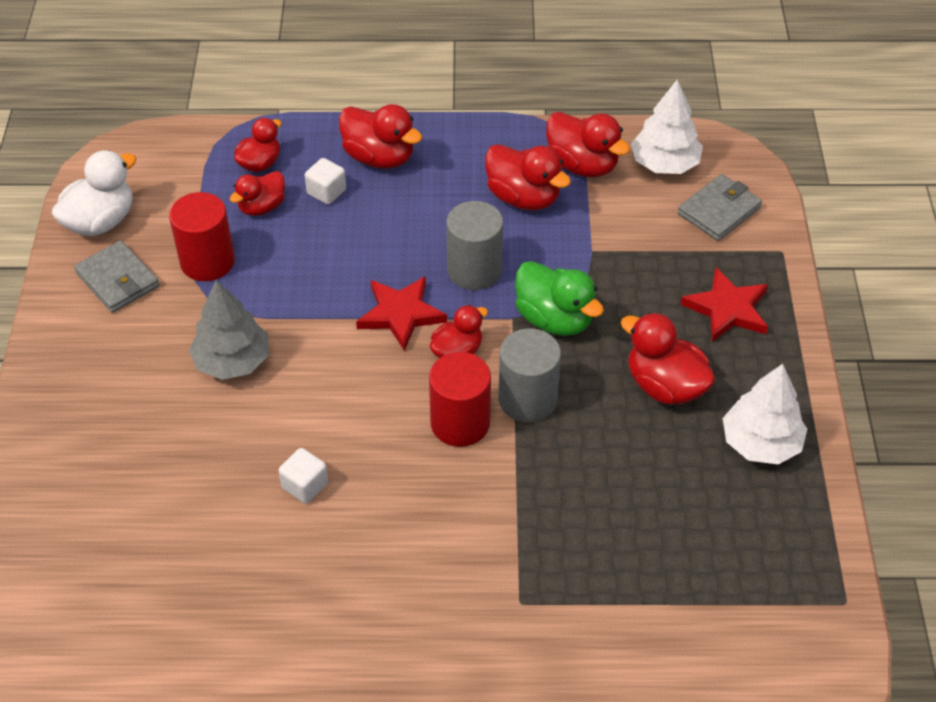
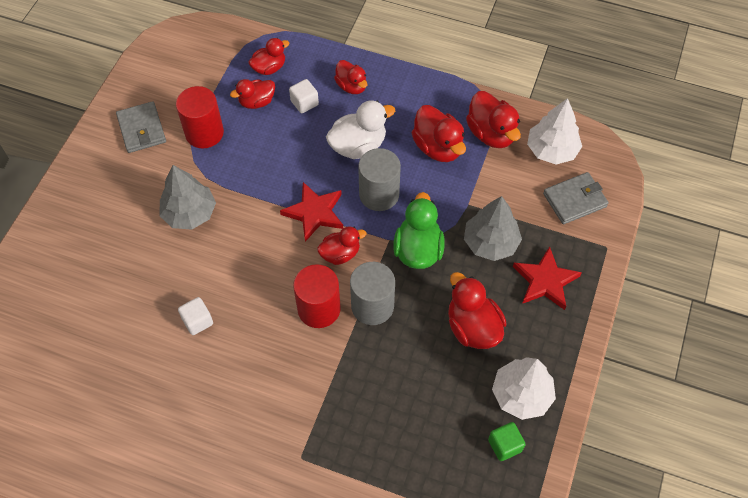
camera: 20 degrees right, 10 degrees up
white duck [52,150,137,236] -> white duck moved to [326,101,395,159]
red duck [339,104,422,169] -> red duck [334,60,368,94], size x0.65
green duck [515,261,604,336] -> green duck turned 150 degrees counterclockwise [393,192,445,269]
none -> grey tree [464,196,522,261]
none -> green cube [488,422,526,461]

